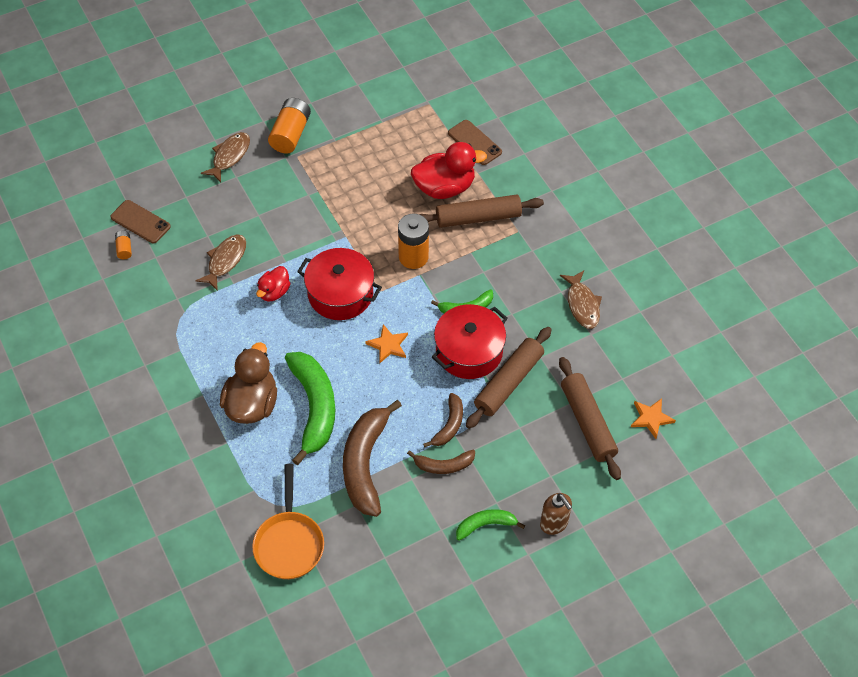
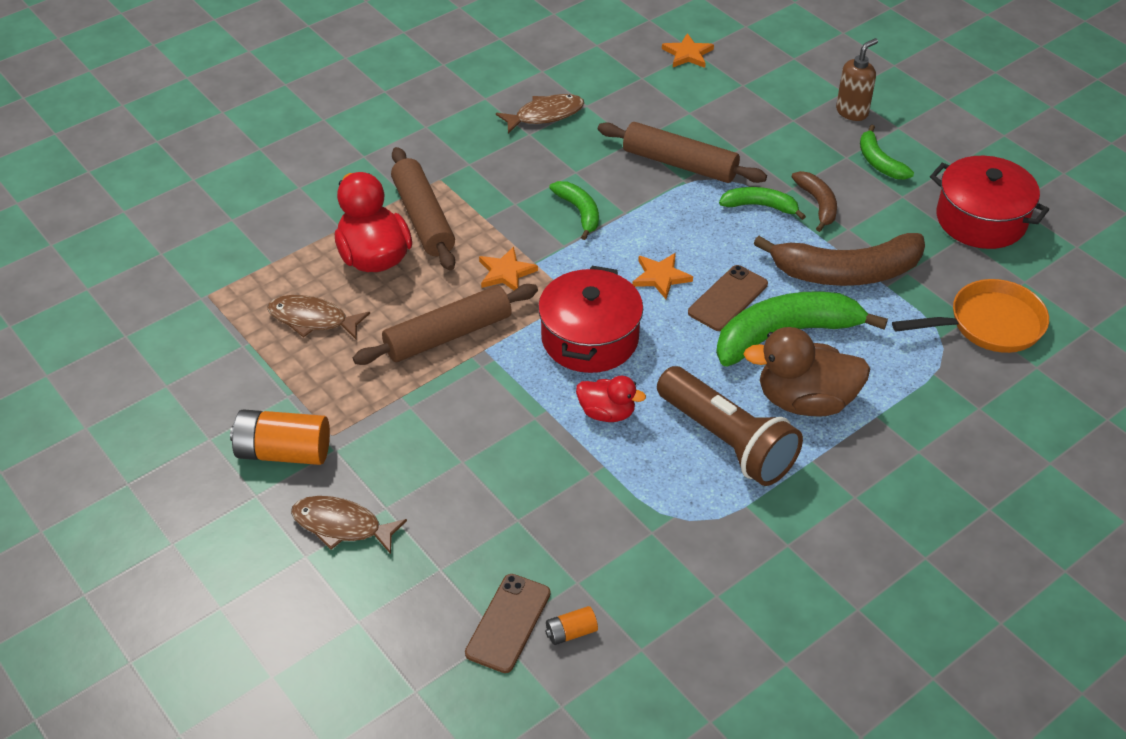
camera: 100 degrees left, 10 degrees down
brown fish [196,234,246,291] -> brown fish moved to [267,295,370,339]
orange battery [398,214,429,269] -> orange star [479,246,538,290]
brown banana [423,393,463,447] -> green banana [719,187,806,220]
red pot [432,304,508,379] -> red pot moved to [930,156,1049,249]
brown phone [448,120,502,165] -> brown phone moved to [688,265,768,331]
brown rolling pin [559,357,621,480] -> brown rolling pin moved to [353,284,538,365]
none -> brown flashlight [657,366,803,486]

